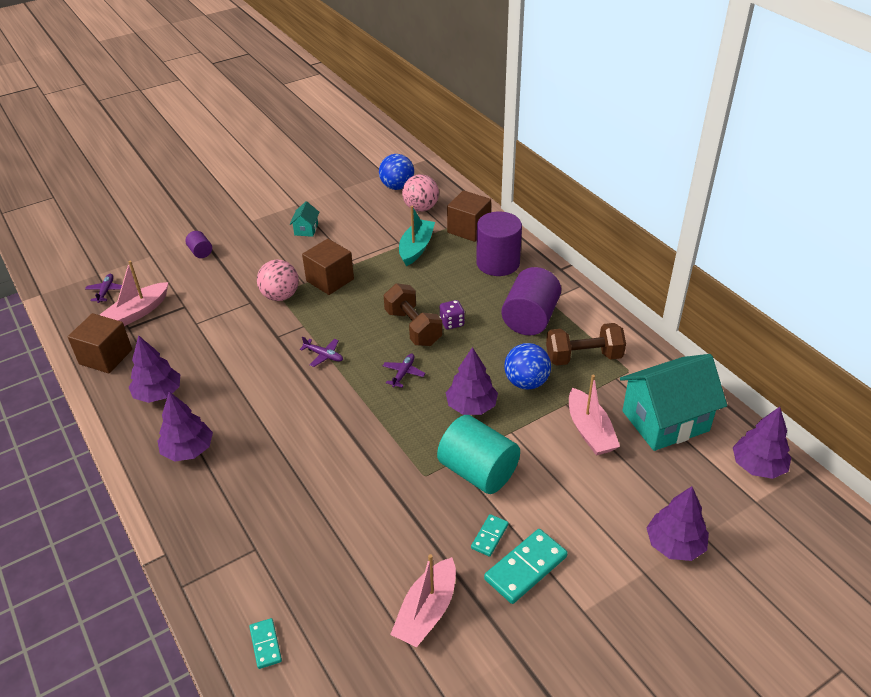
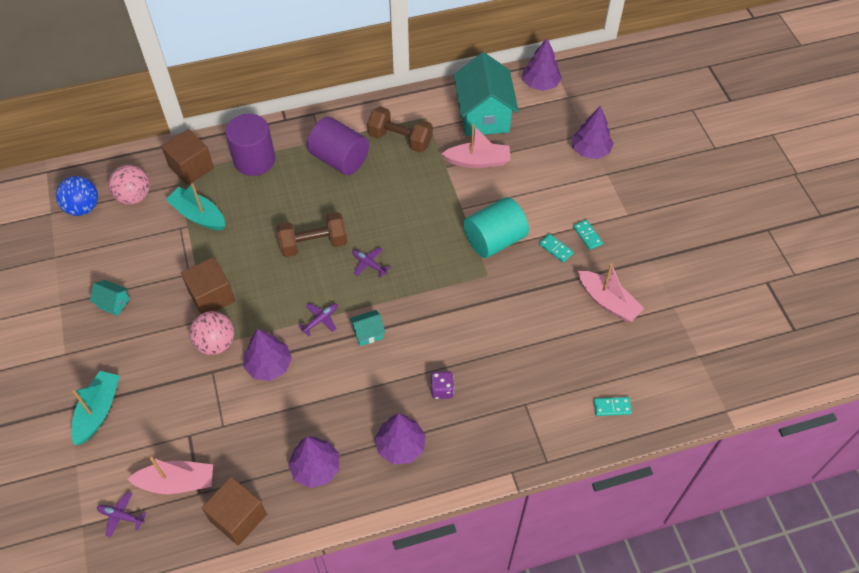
camera: 75 degrees left, 15 degrees up
pink boat [99,261,169,326] -> pink boat turned 60 degrees counterclockwise [128,457,213,494]
purple cylinder [185,231,212,258] -> turquoise boat [71,371,120,445]
purple dice [440,300,465,329] -> purple dice moved to [431,371,454,399]
purple tree [446,347,498,415] -> purple tree moved to [243,329,292,381]
turquoise domino [484,529,567,604] -> turquoise domino [573,220,603,250], size x0.56
blue ball [504,343,551,390] -> none
brown dumbbell [546,323,626,366] -> brown dumbbell turned 75 degrees counterclockwise [367,107,433,153]
none -> turquoise house [350,310,385,346]

